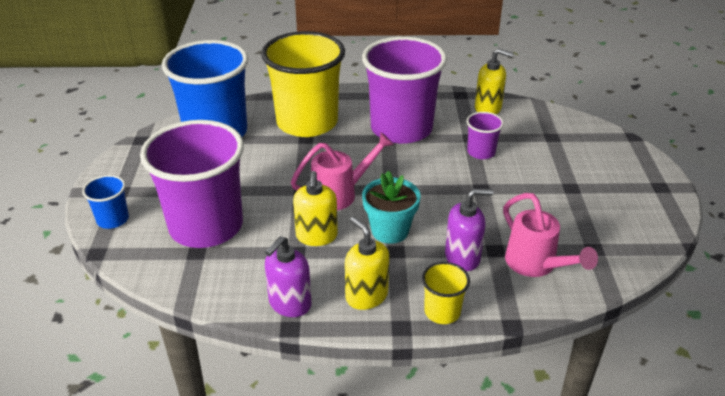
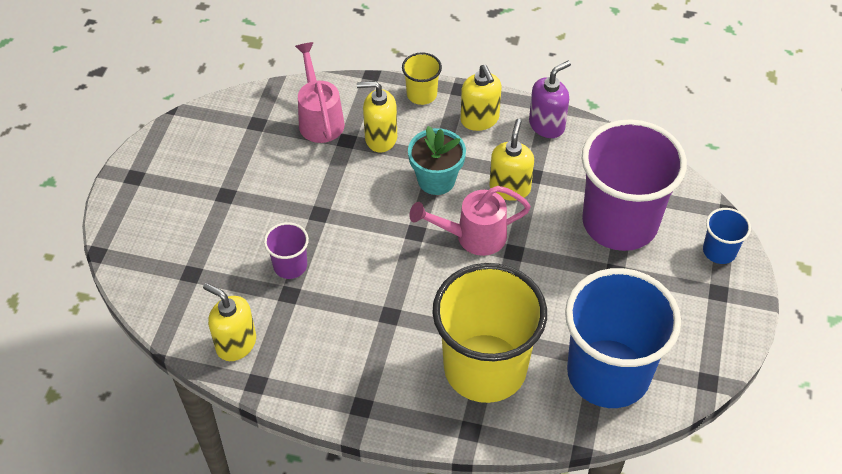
camera: 165 degrees left, 15 degrees up
purple cup [362,36,447,144] -> none
purple soap dispenser [445,189,494,271] -> yellow soap dispenser [357,81,397,153]

